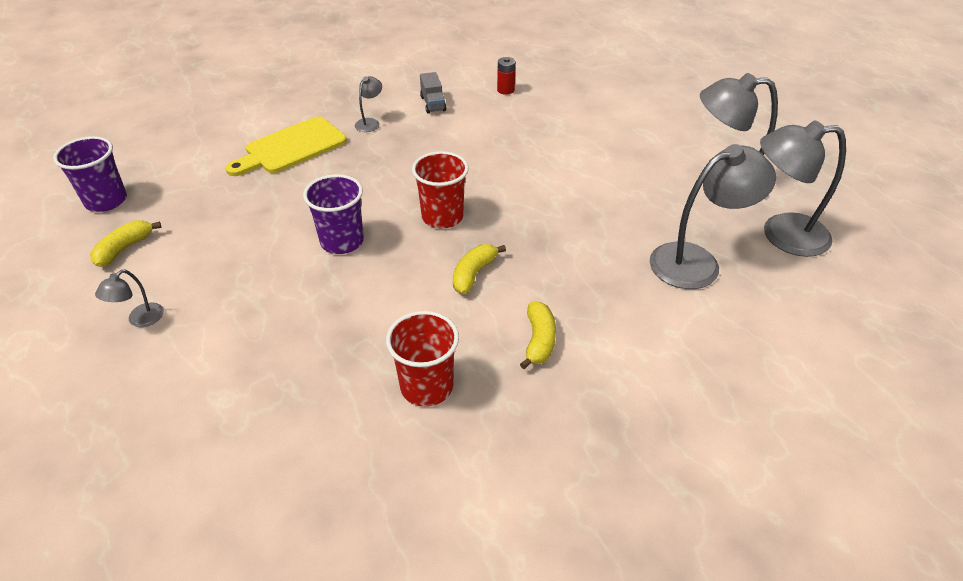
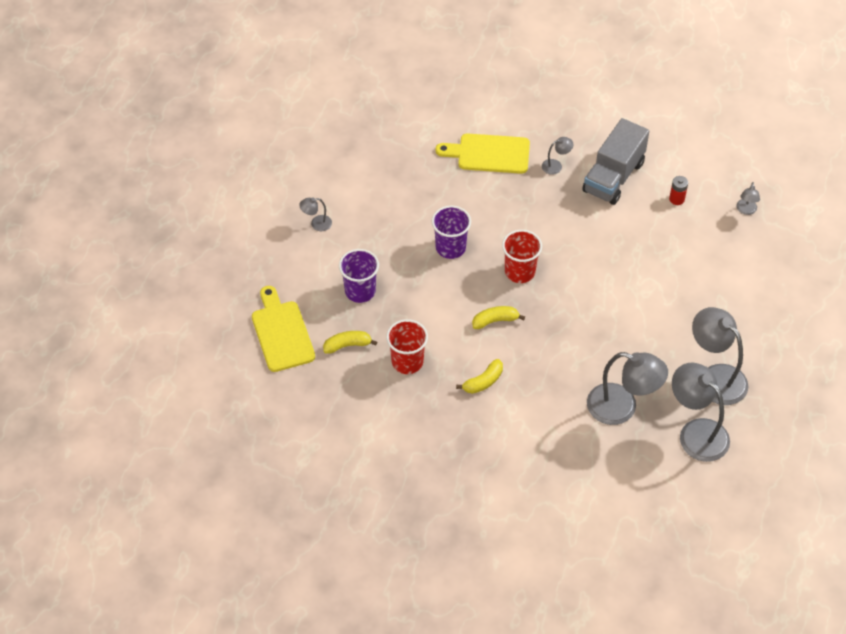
camera: 45 degrees right, 10 degrees up
purple cup [53,136,127,212] -> purple cup moved to [339,249,379,303]
yellow banana [90,220,161,267] -> yellow banana moved to [323,331,377,354]
grey truck [420,72,446,113] -> grey truck [582,118,649,205], size x2.18
none -> yellow cutting board [252,286,315,372]
none -> grey lamp [736,182,760,215]

